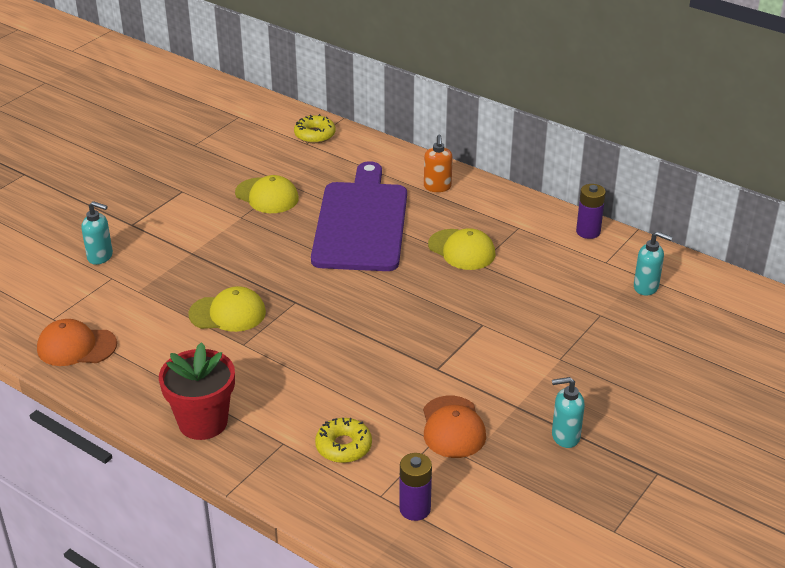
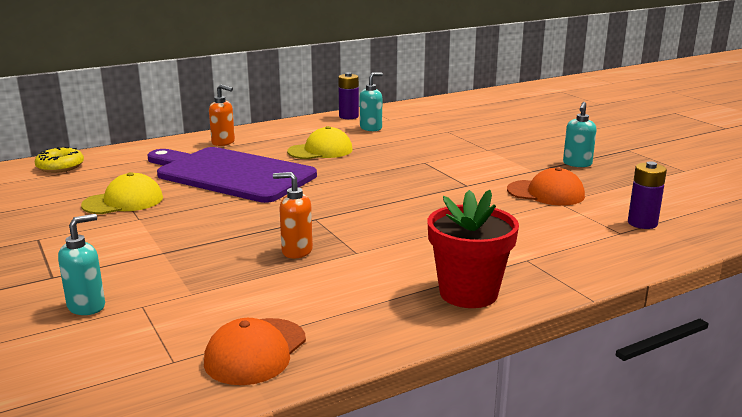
camera: 65 degrees left, 15 degrees down
yellow cap [188,286,266,332] -> orange soap dispenser [273,172,313,258]
yellow donut [315,418,372,463] -> none
turquoise soap dispenser [634,231,672,296] -> turquoise soap dispenser moved to [360,72,383,131]

